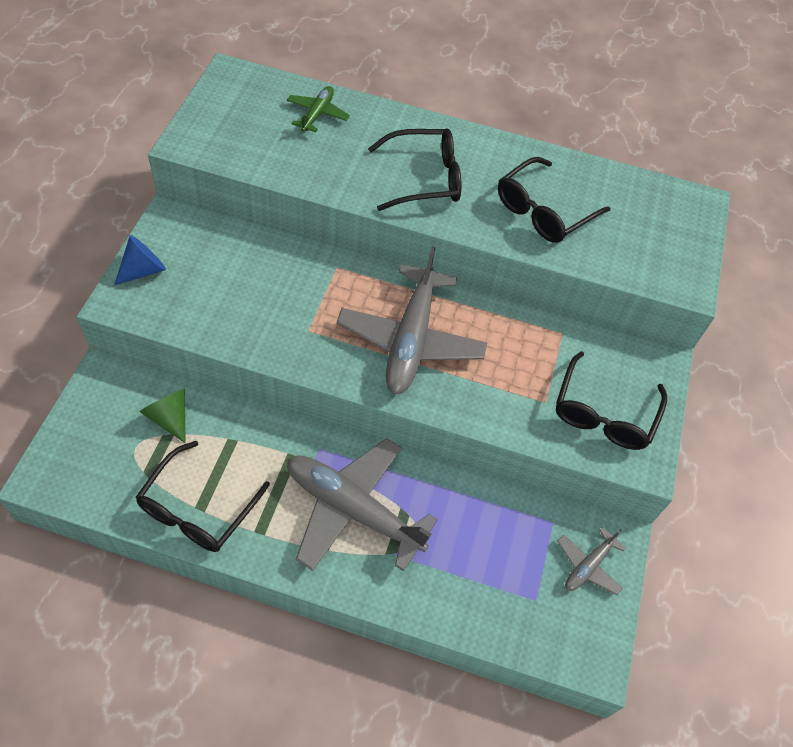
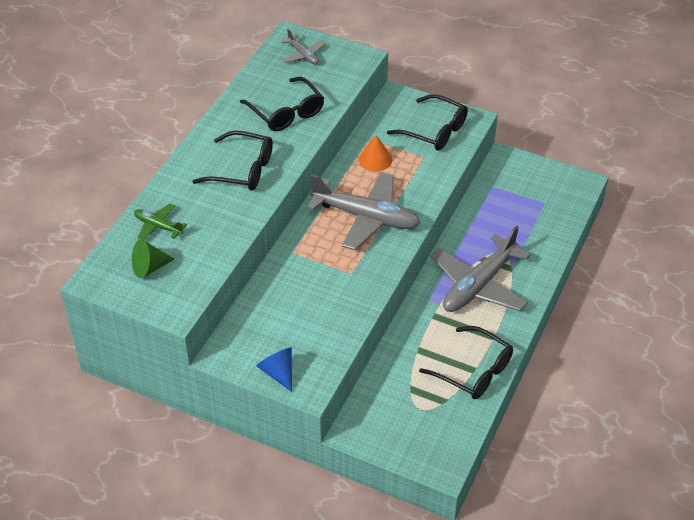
camera: 75 degrees left, 10 degrees down
green cone [140,389,186,443] -> green cone moved to [132,239,174,278]
black glasses [368,128,462,211] -> black glasses turned 105 degrees clockwise [192,131,273,191]
grey plane [558,527,626,595] -> grey plane moved to [281,29,325,65]
none -> orange cone [359,135,393,171]

